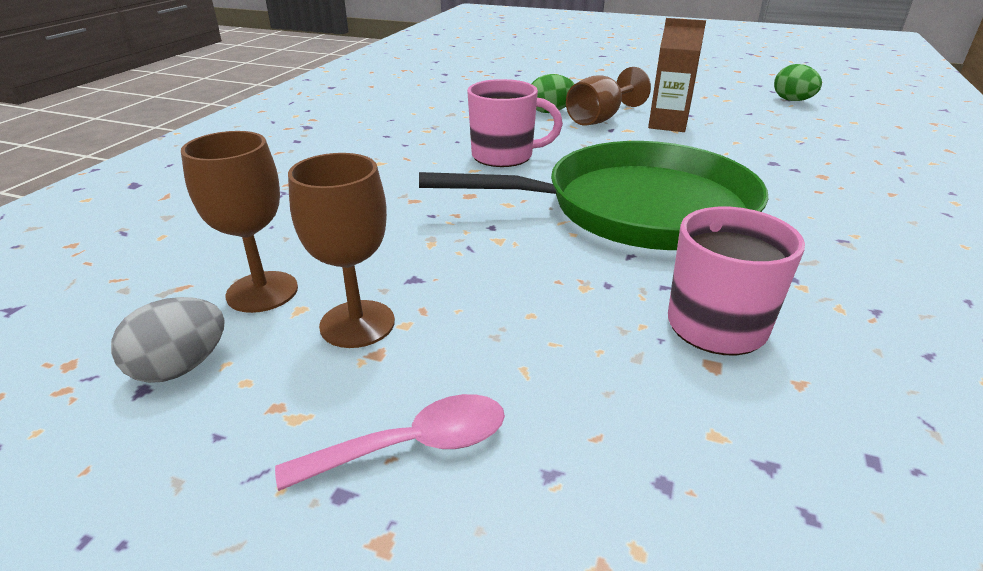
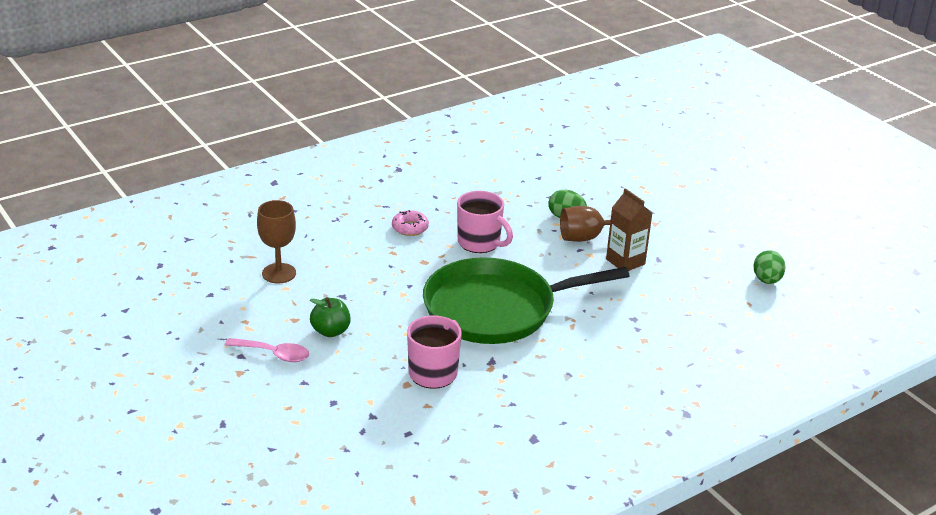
camera: 35 degrees right, 0 degrees up
grey egg [111,297,225,383] -> none
brown goblet [288,153,395,348] -> none
green pan [419,141,768,250] -> green pan turned 135 degrees clockwise [423,257,630,344]
none -> green apple [310,297,351,337]
none -> pink donut [392,210,429,236]

